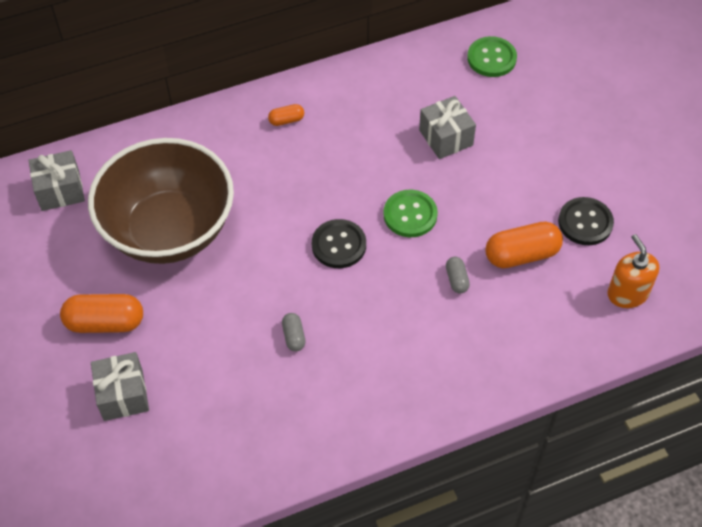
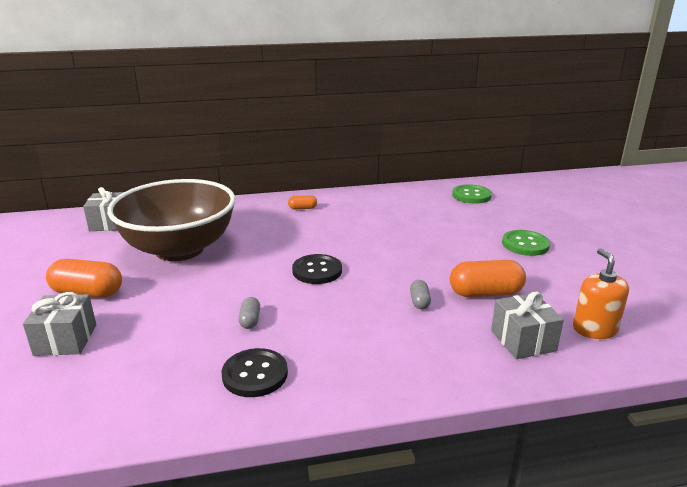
camera: 10 degrees right, 30 degrees down
green button [383,190,438,237] -> green button moved to [502,230,550,256]
grey gift [419,96,476,159] -> grey gift moved to [491,292,564,359]
black button [558,197,614,245] -> black button moved to [222,348,288,397]

